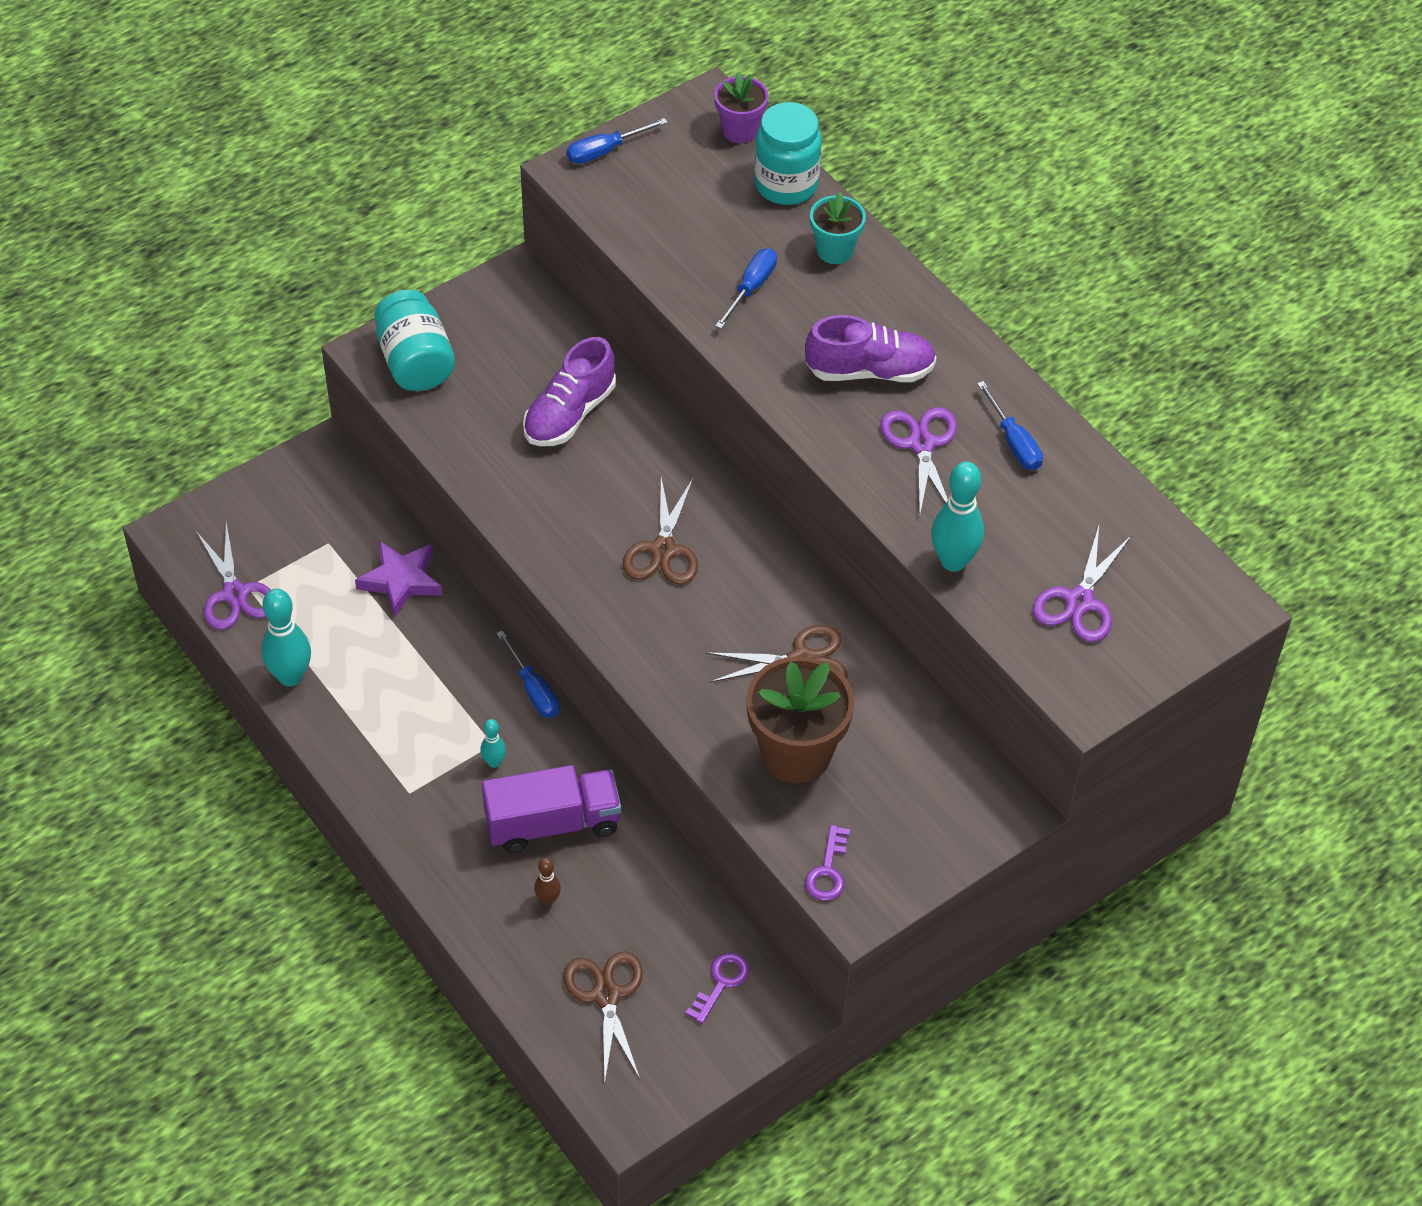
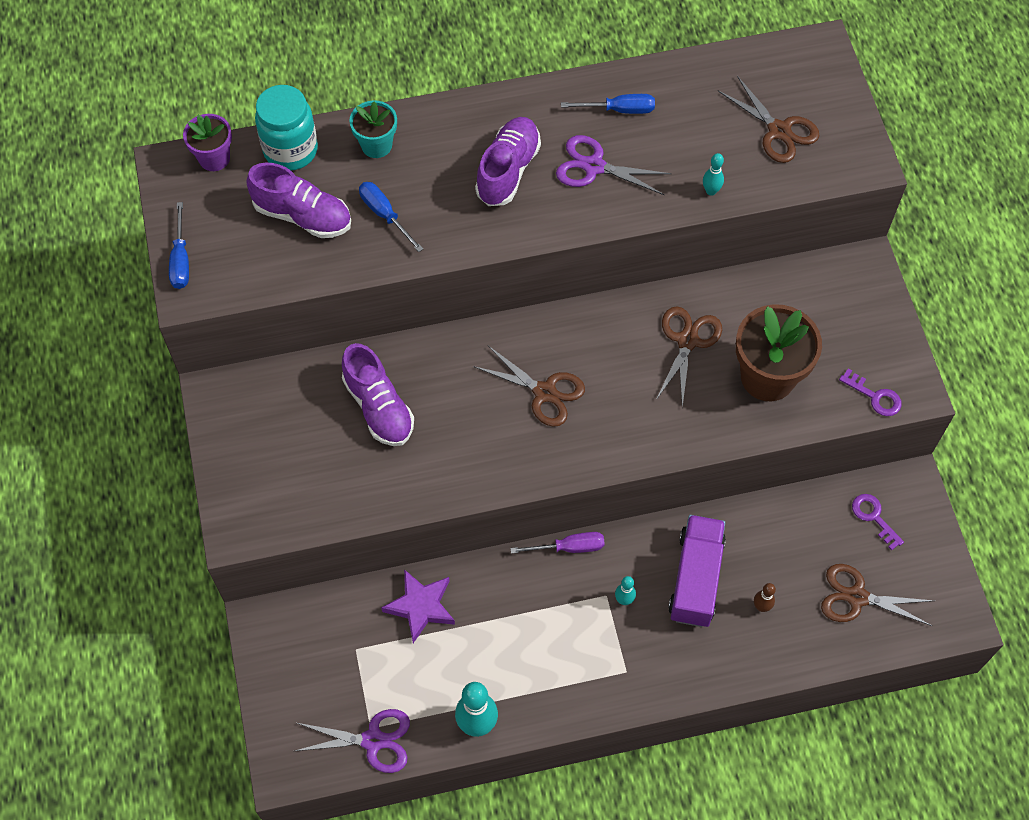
camera: 65 degrees left, 10 degrees up
turquoise jar [374,290,455,391] -> none
blue screwdriver [496,631,559,718] -> purple screwdriver [510,532,605,554]
turquoise bowling pin [931,462,984,572] -> turquoise bowling pin [703,153,724,196], size x0.51
purple scissors [1033,526,1132,642] -> brown scissors [718,76,820,163]
none -> purple shoe [246,163,351,238]

